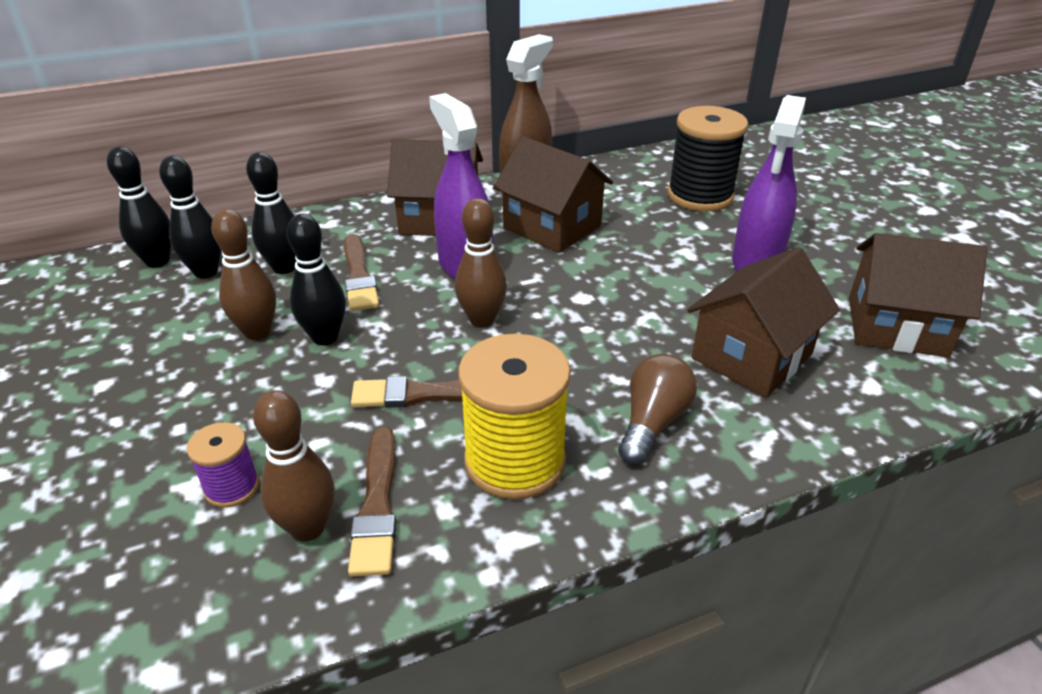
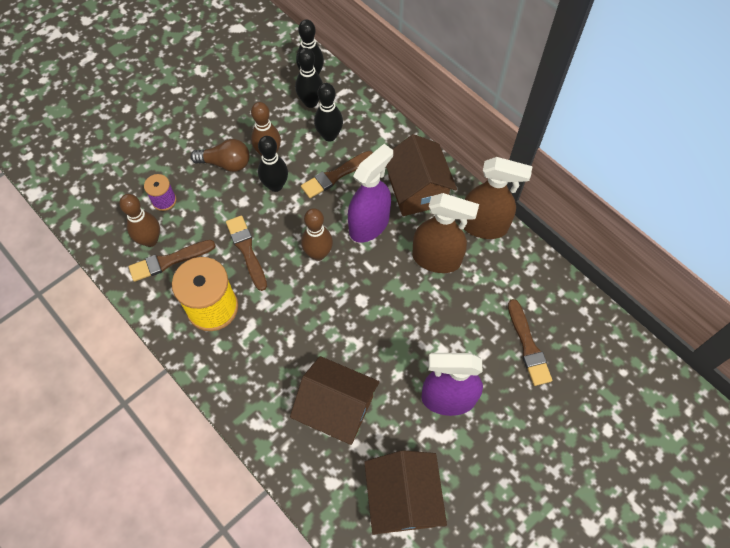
camera: 70 degrees right, 25 degrees up
brown house [493,136,613,253] -> brown spray bottle [412,193,479,273]
brown light bulb [618,354,697,465] -> brown light bulb moved to [191,139,249,172]
black spool [667,106,748,211] -> brown brush [508,299,552,386]

